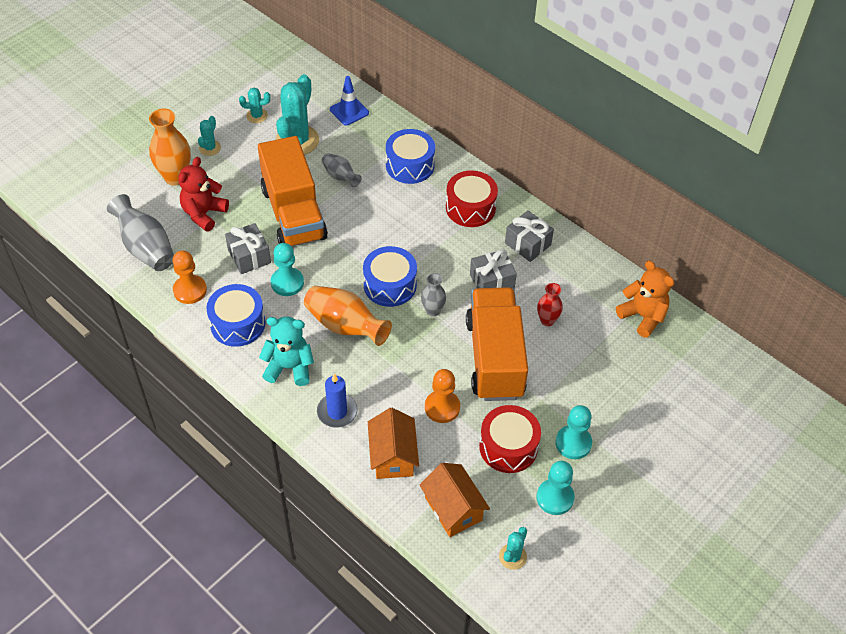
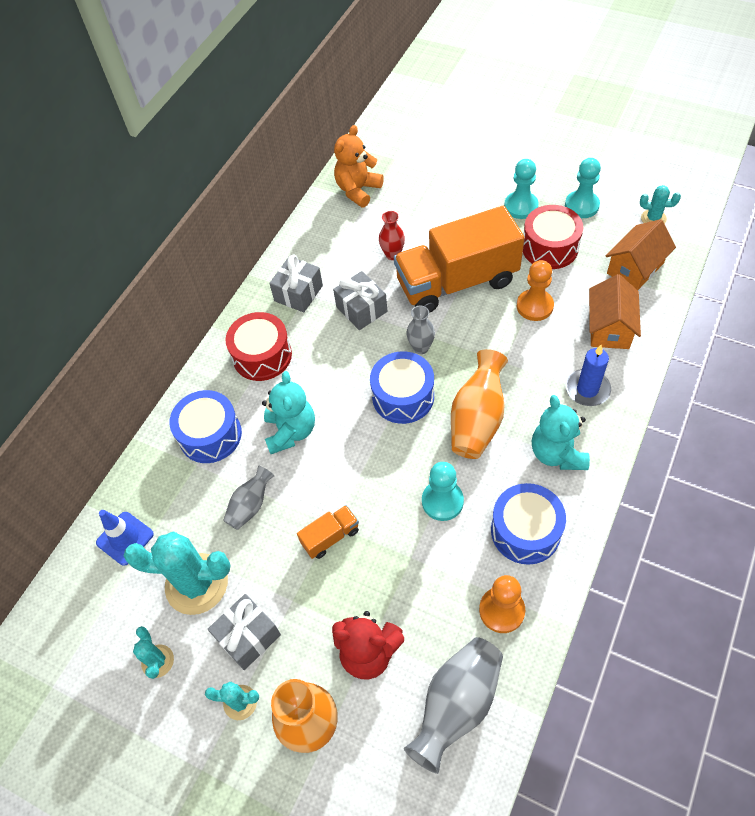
camera: 100 degrees left, 5 degrees up
grey gift [225,223,271,274] -> grey gift moved to [208,594,281,670]
orange truck [258,136,328,246] -> orange truck [297,505,359,559], size x0.41
orange house [368,408,419,479] -> orange house turned 60 degrees counterclockwise [589,274,641,349]
none -> turquoise teddy bear [262,371,315,454]

